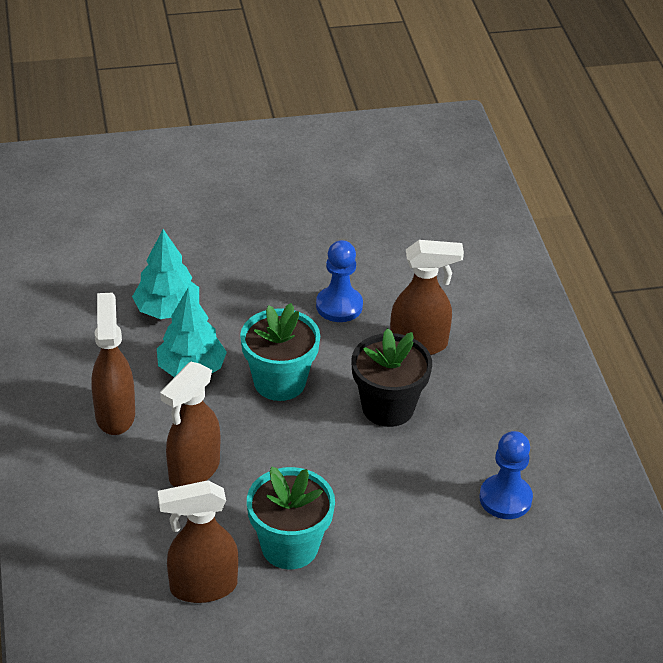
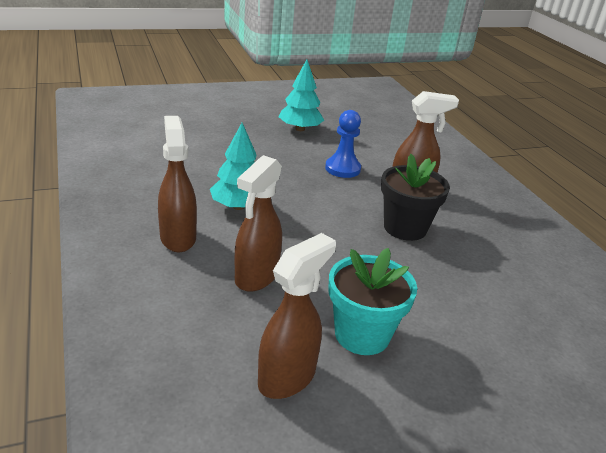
camera: 10 degrees left, 10 degrees down
turquoise tree [132,229,199,319] -> turquoise tree moved to [279,60,324,131]
brown spray bottle [158,480,238,603] -> brown spray bottle turned 150 degrees clockwise [258,233,336,399]
turquoise flower pot [240,303,320,401] -> none
blue pawn [479,431,533,519] -> none

